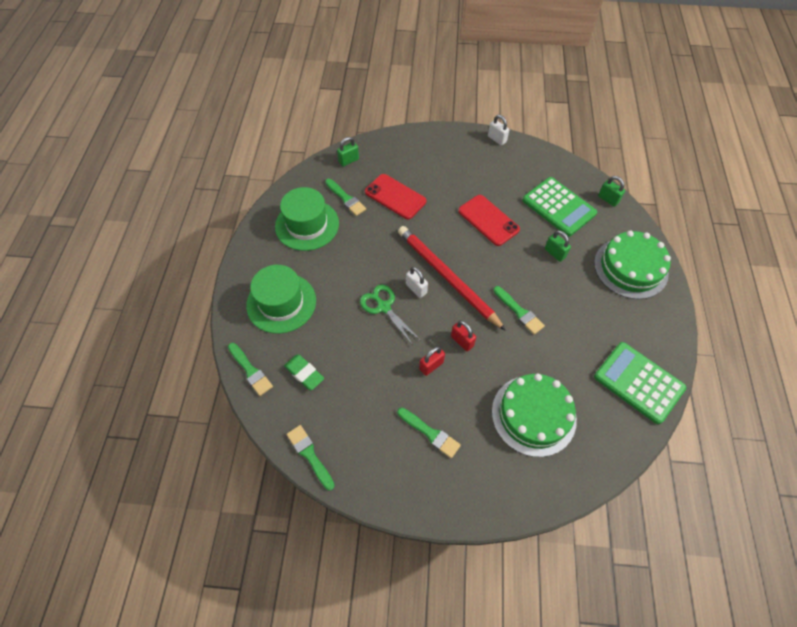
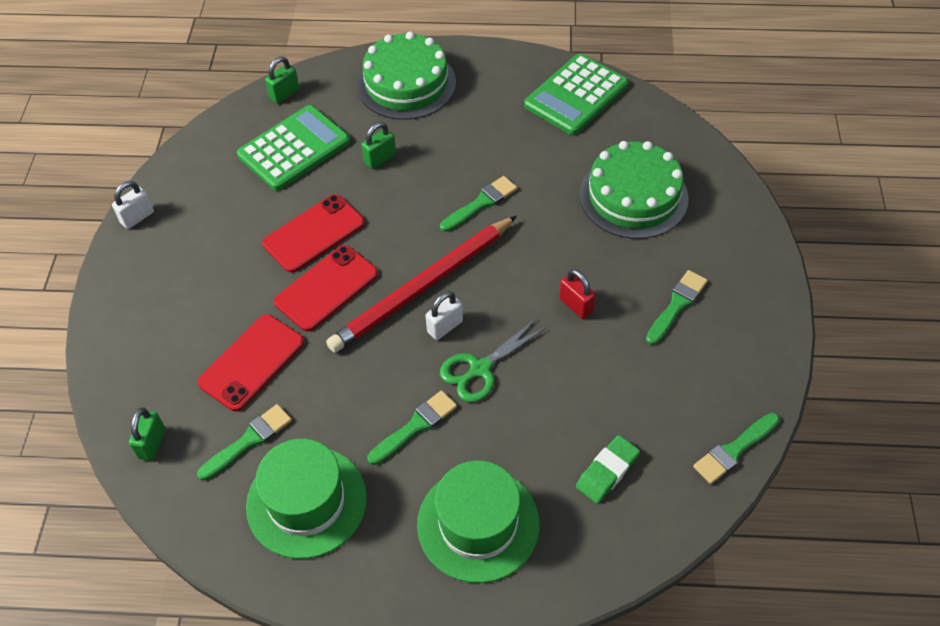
camera: 90 degrees left, 5 degrees down
green brush [228,343,273,396] -> green brush moved to [367,390,457,465]
green padlock [337,137,359,166] -> green padlock turned 45 degrees clockwise [129,407,165,461]
red padlock [451,320,476,351] -> none
none -> red phone [274,245,378,332]

